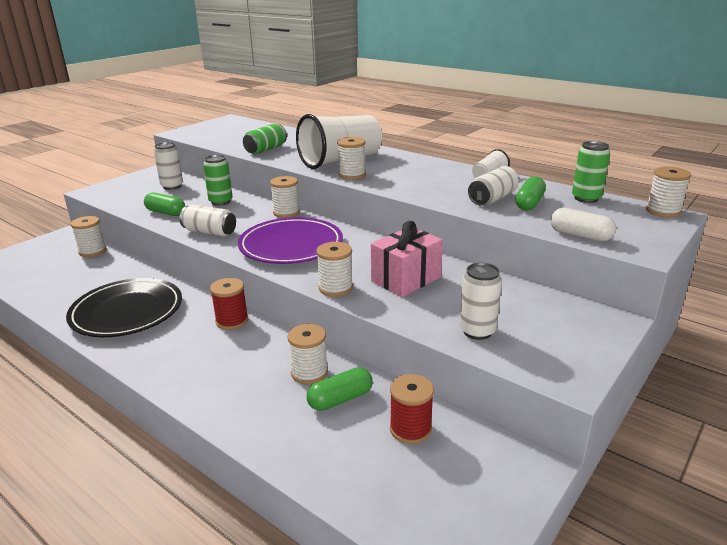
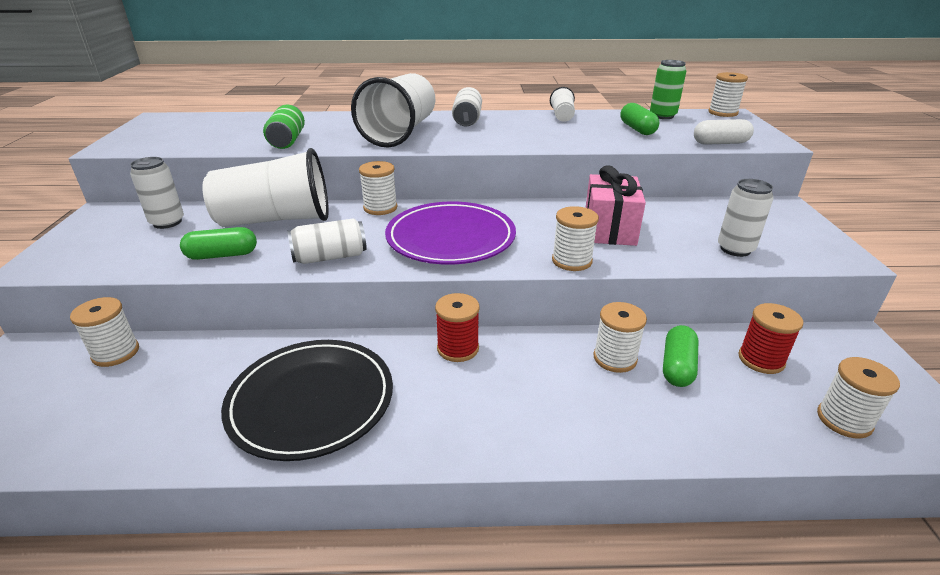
camera: 40 degrees left, 5 degrees up
green can [203,155,233,206] -> white cup [202,148,329,227]
white spool [337,137,366,180] -> white spool moved to [817,357,900,439]
white can [468,166,519,205] -> white can moved to [452,87,482,126]

